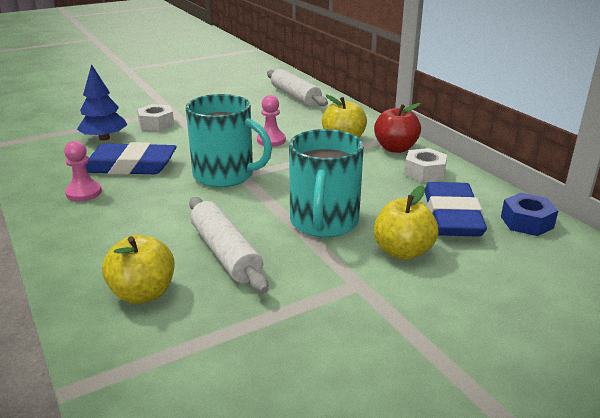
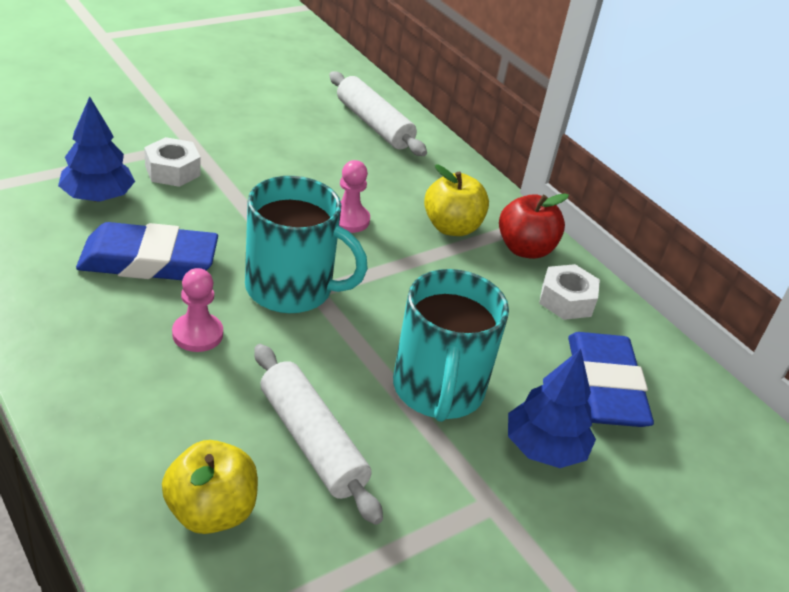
camera: 10 degrees left, 10 degrees up
pink pawn [64,141,102,201] -> pink pawn moved to [172,268,223,352]
yellow apple [374,185,439,260] -> blue tree [508,349,596,468]
blue nut [501,193,558,236] -> none

